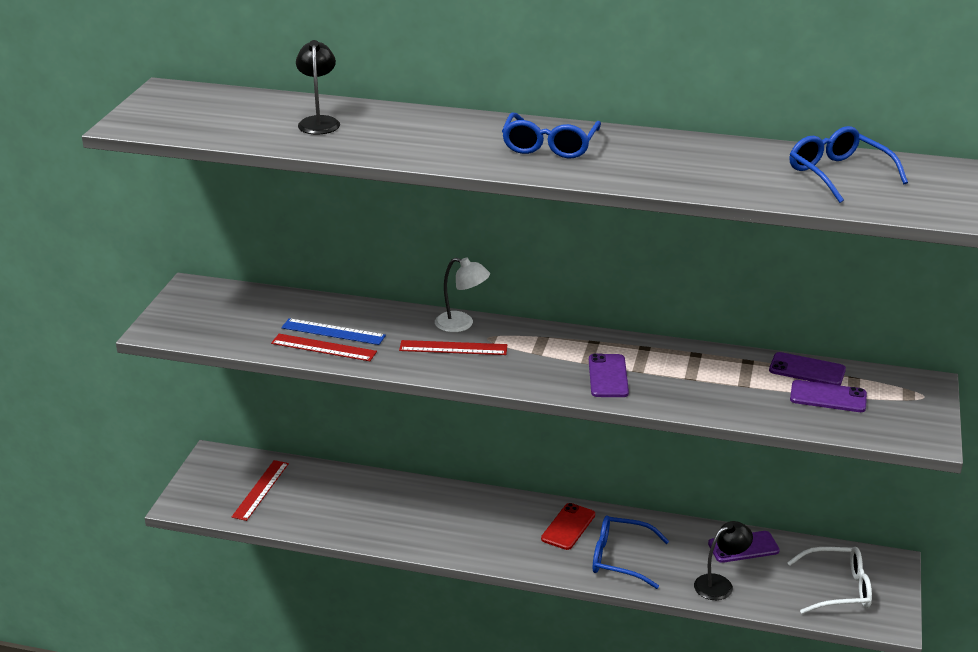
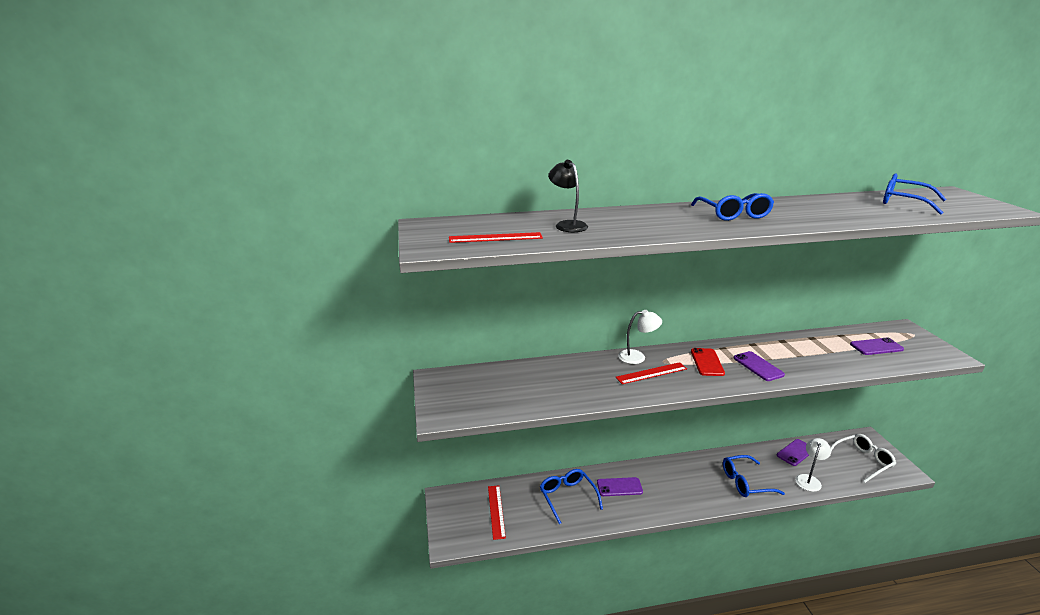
camera: 25 degrees left, 5 degrees down
red ruler [271,334,377,361] -> red ruler moved to [449,232,543,243]
blue ruler [281,318,386,345] -> none
red phone [541,503,595,550] -> red phone moved to [691,348,725,376]
black lamp [694,521,753,600] -> white lamp [795,438,831,492]
purple phone [769,352,846,385] -> purple phone moved to [597,477,643,496]
none -> blue glasses [540,469,603,524]

